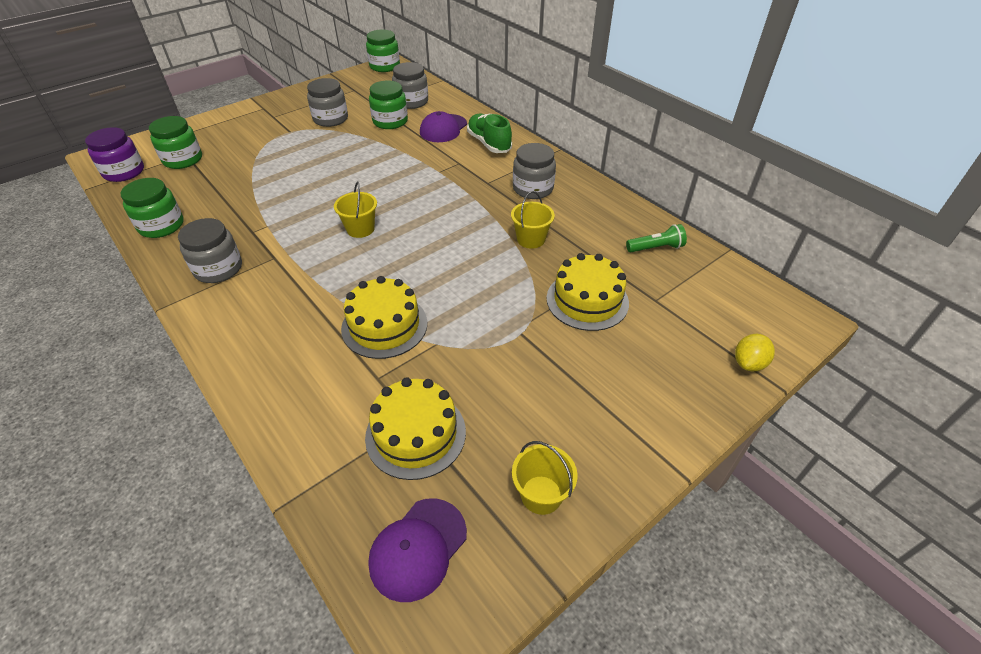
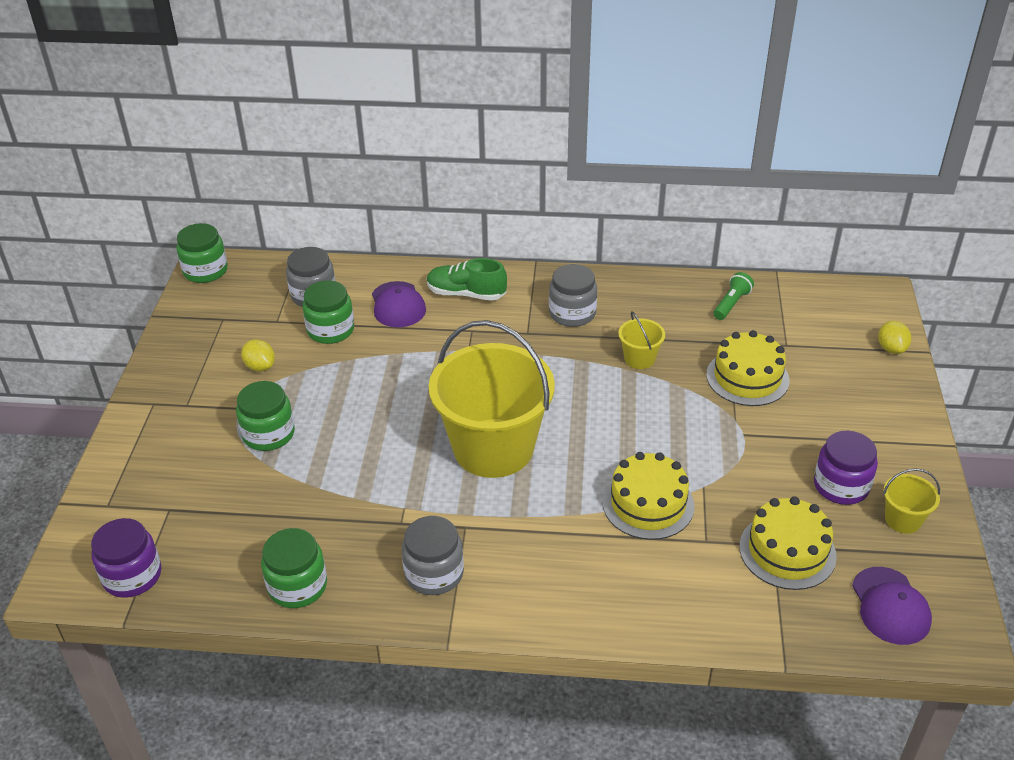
camera: 45 degrees left, 5 degrees down
green jar [149,116,202,169] -> green jar moved to [236,381,295,451]
grey jar [307,78,348,127] -> yellow lemon [241,339,275,372]
yellow bucket [334,181,377,238] -> yellow bucket [429,320,555,478], size x2.41
none -> purple jar [814,431,878,505]

